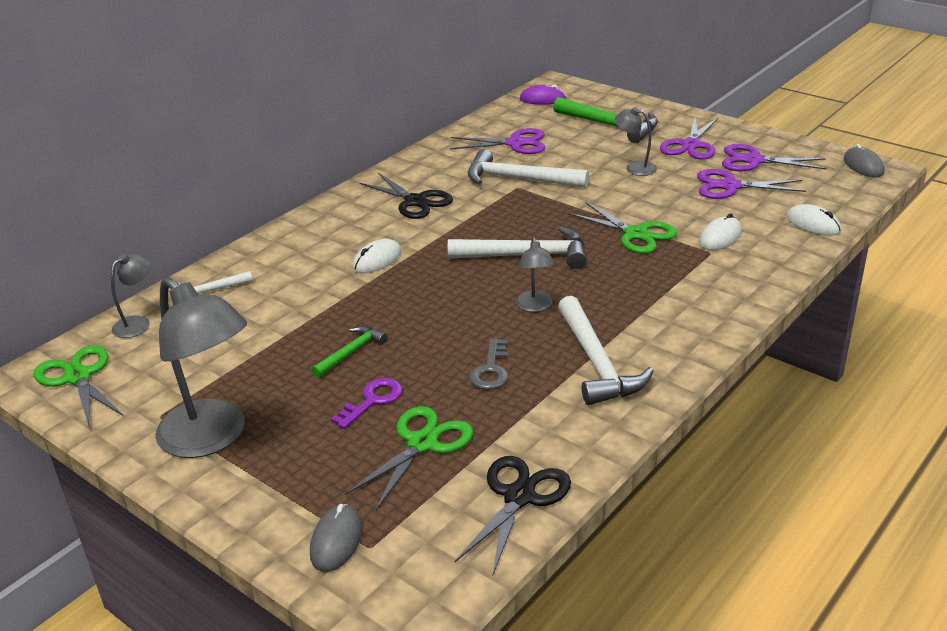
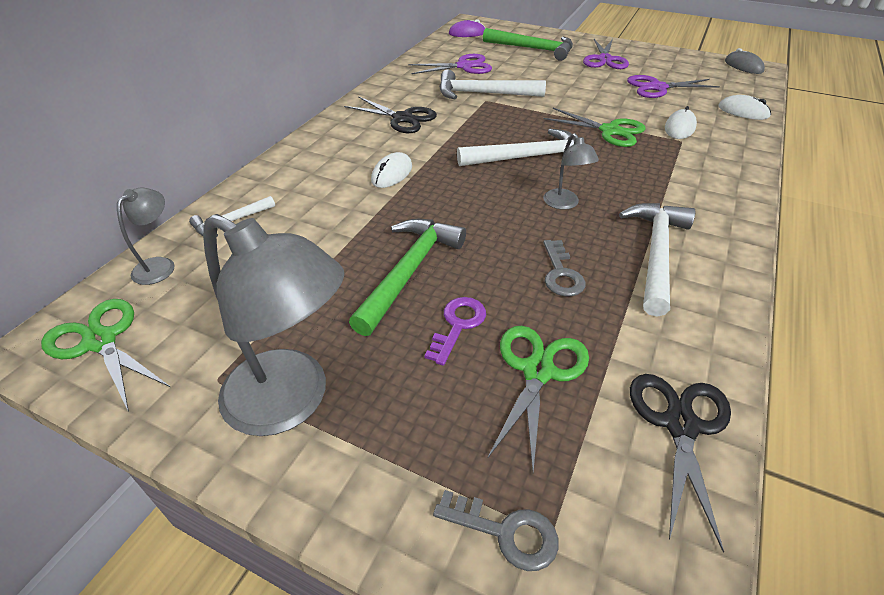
camera: 15 degrees left, 10 degrees up
grey mouse [310,504,362,572] -> grey key [433,490,559,571]
green hammer [312,326,387,378] -> green hammer [349,219,466,336], size x1.81
white hammer [558,296,654,405] -> white hammer turned 135 degrees counterclockwise [619,203,695,317]
grey lamp [614,107,657,176] -> none
purple scissors [722,144,827,171] -> none

